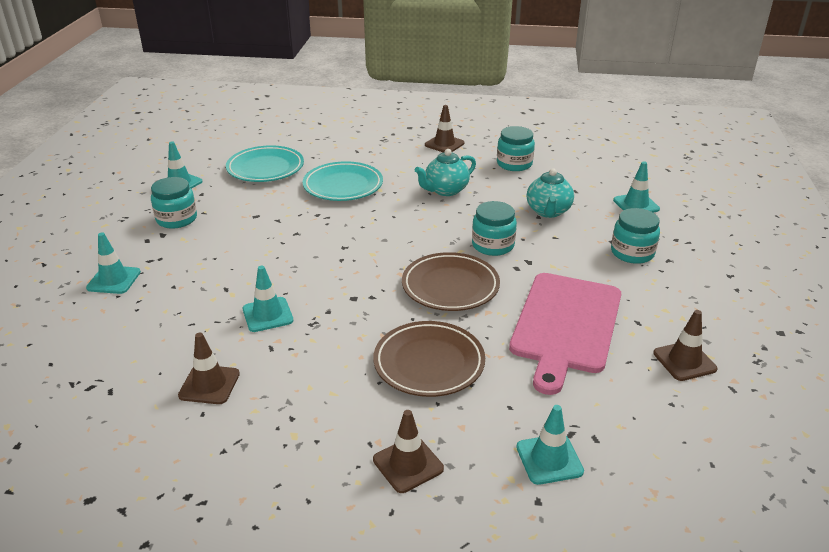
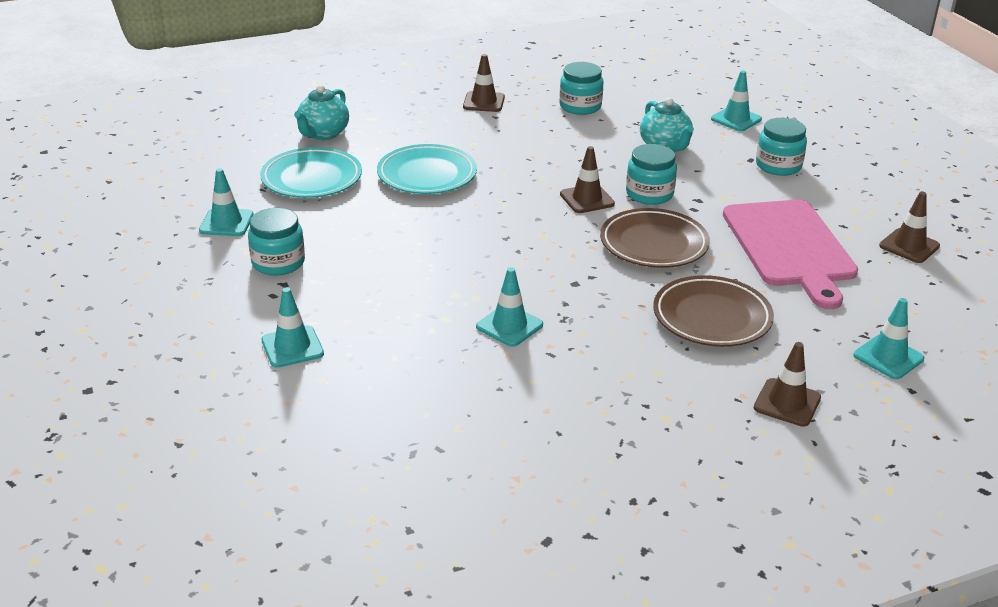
camera: 30 degrees left, 0 degrees up
brown traffic cone [178,333,240,404] -> brown traffic cone moved to [560,146,615,213]
turquoise teapot [415,149,476,196] -> turquoise teapot moved to [294,85,349,140]

